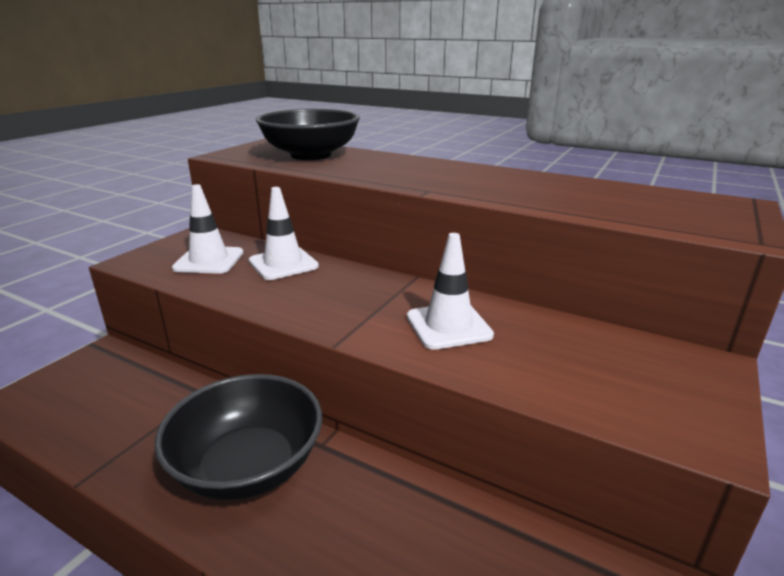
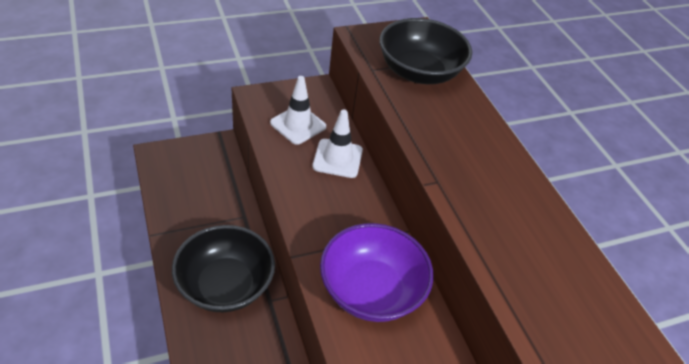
camera: 35 degrees right, 20 degrees up
white traffic cone [407,233,494,350] -> purple bowl [320,223,433,322]

